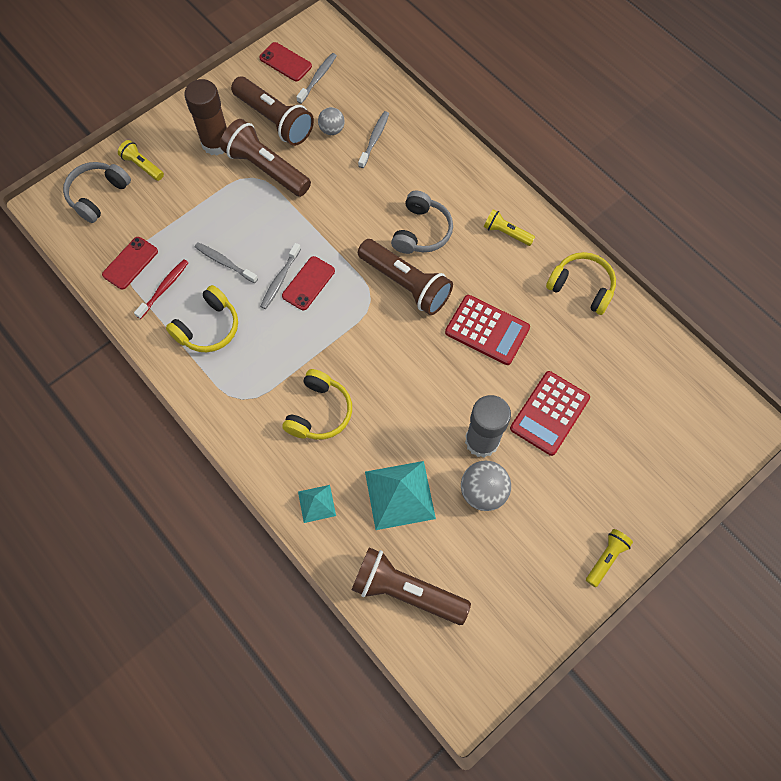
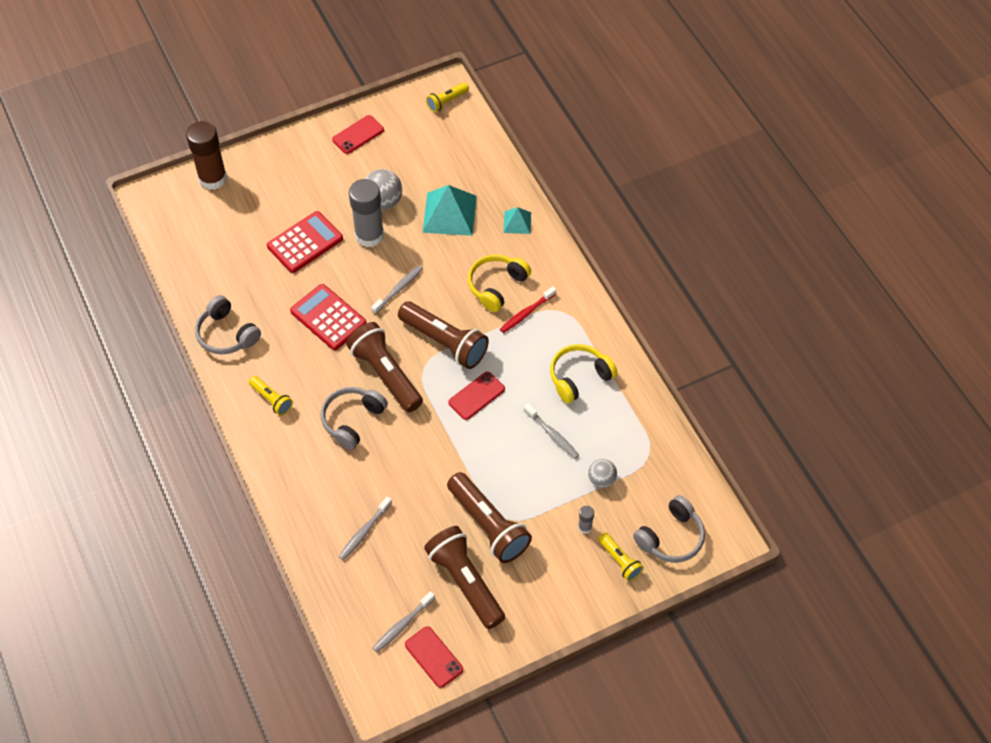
camera: 165 degrees left, 10 degrees down
red phone [102,237,158,290] -> red phone moved to [332,115,384,154]
red toothbrush [134,260,188,319] -> red toothbrush moved to [500,286,556,333]
brown glue stick [184,79,227,156] -> brown glue stick moved to [186,121,227,190]
grey toothbrush [260,243,301,309] -> grey toothbrush moved to [371,265,423,314]
grey ball [318,107,345,135] -> grey ball moved to [588,459,617,488]
brown flashlight [351,547,471,625] -> brown flashlight moved to [398,301,489,369]
yellow headphones [546,252,616,315] -> grey headphones [195,295,261,355]
yellow flashlight [586,529,633,587] -> yellow flashlight moved to [426,82,469,112]
none -> grey glue stick [578,506,594,534]

